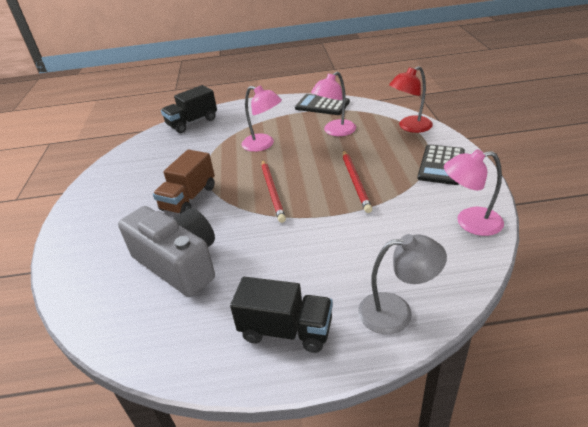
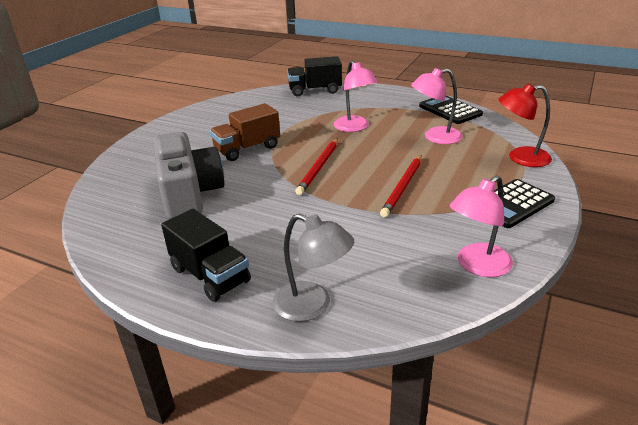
camera: 30 degrees right, 5 degrees down
pink lamp [444,149,504,236] -> pink lamp turned 75 degrees counterclockwise [450,175,513,277]

